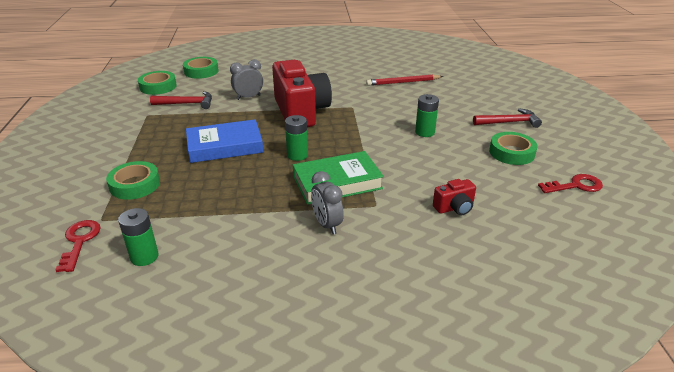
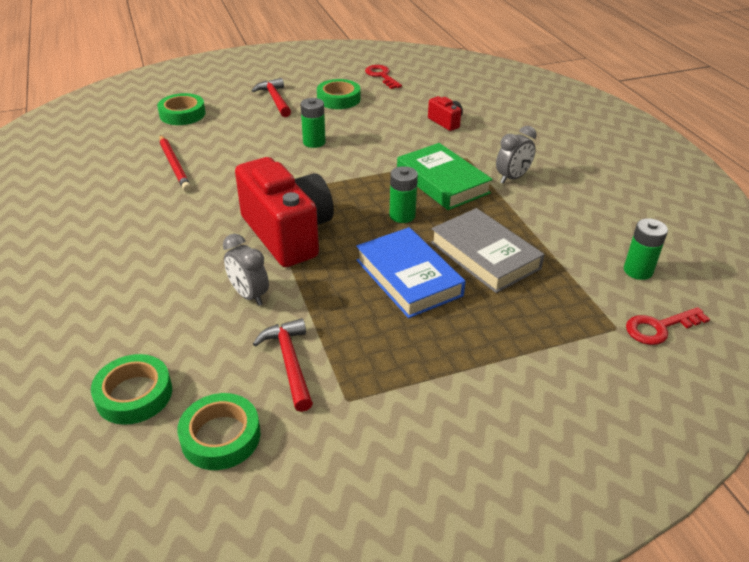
camera: 105 degrees left, 5 degrees up
green tape [106,161,160,200] -> green tape moved to [157,93,206,125]
red camera [272,60,332,127] -> red camera turned 90 degrees clockwise [235,157,334,267]
none -> grey book [431,208,545,293]

